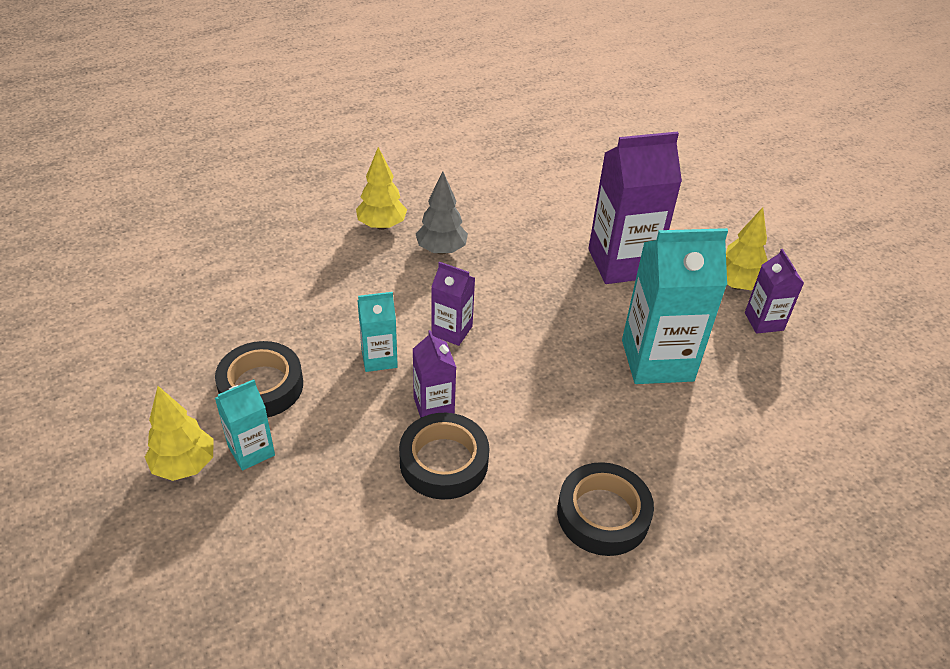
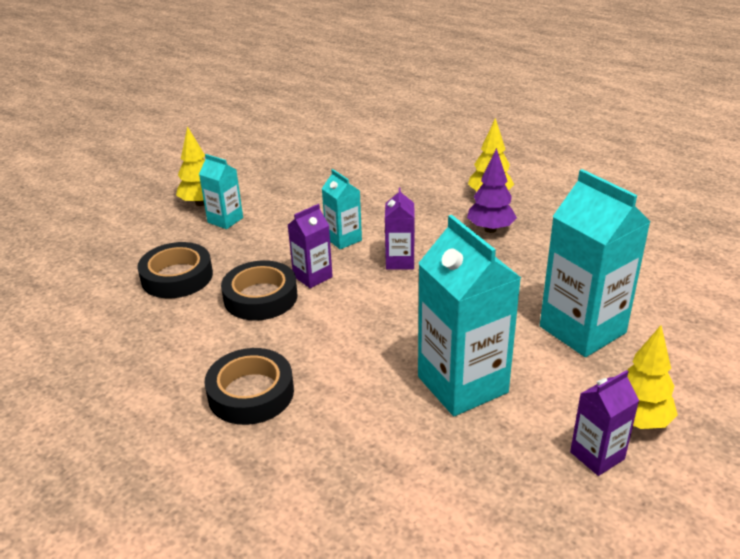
camera: 70 degrees right, 10 degrees down
black tape [215,341,303,418] -> black tape moved to [137,242,213,298]
grey tree [416,171,468,255] -> purple tree [467,148,517,233]
purple carton [588,132,682,284] -> turquoise carton [540,169,651,357]

